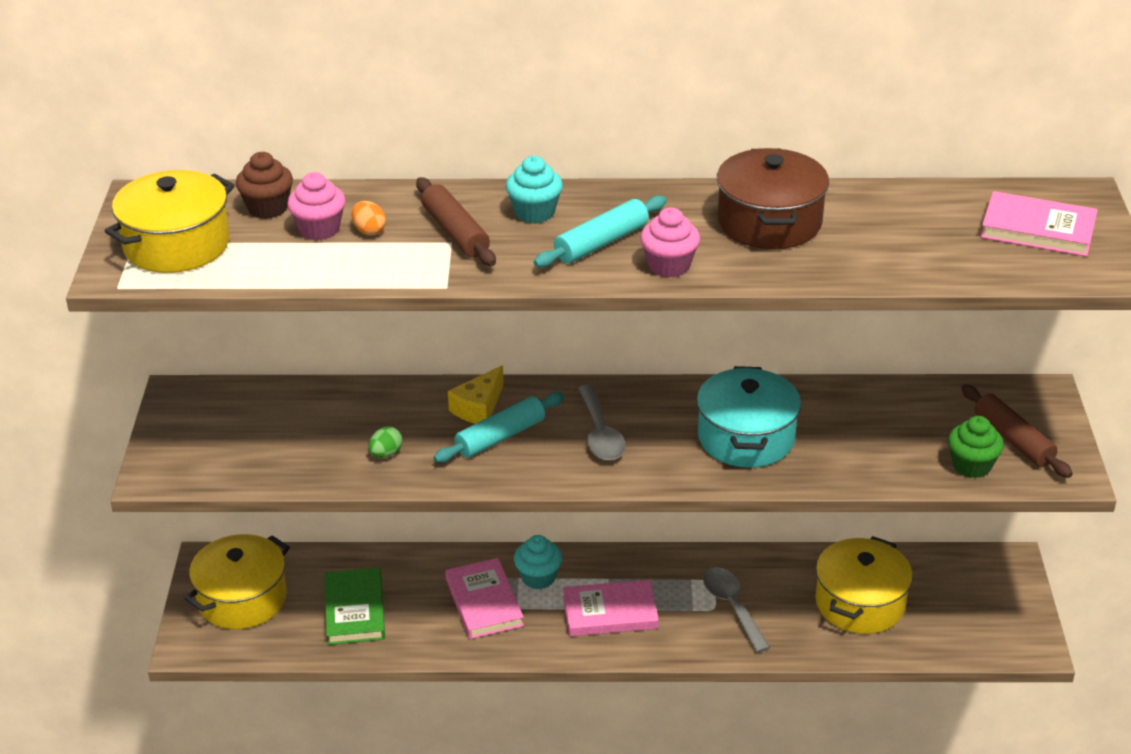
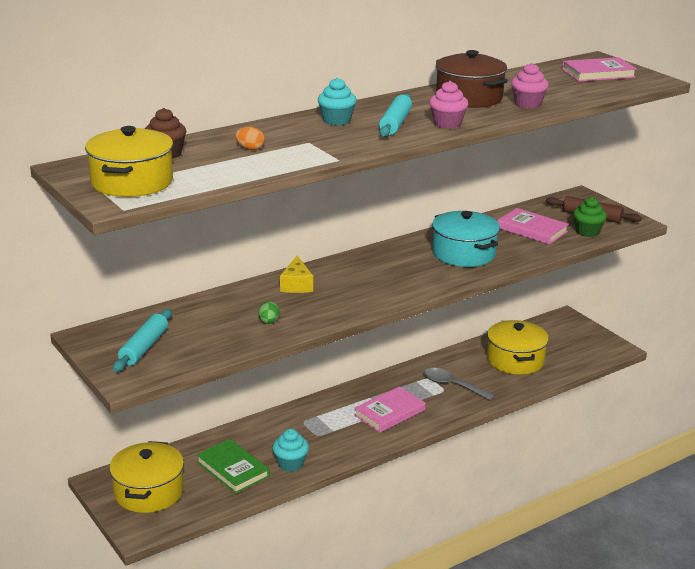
camera: 35 degrees left, 10 degrees down
pink cupcake [287,172,346,240] -> pink cupcake moved to [511,63,549,109]
brown rolling pin [416,177,496,266] -> none
turquoise rolling pin [434,392,564,462] -> turquoise rolling pin moved to [113,309,172,372]
pink book [445,558,524,639] -> pink book moved to [497,208,569,245]
turquoise cupcake [514,535,562,590] -> turquoise cupcake moved to [272,429,309,472]
grey spoon [578,385,626,460] -> none

